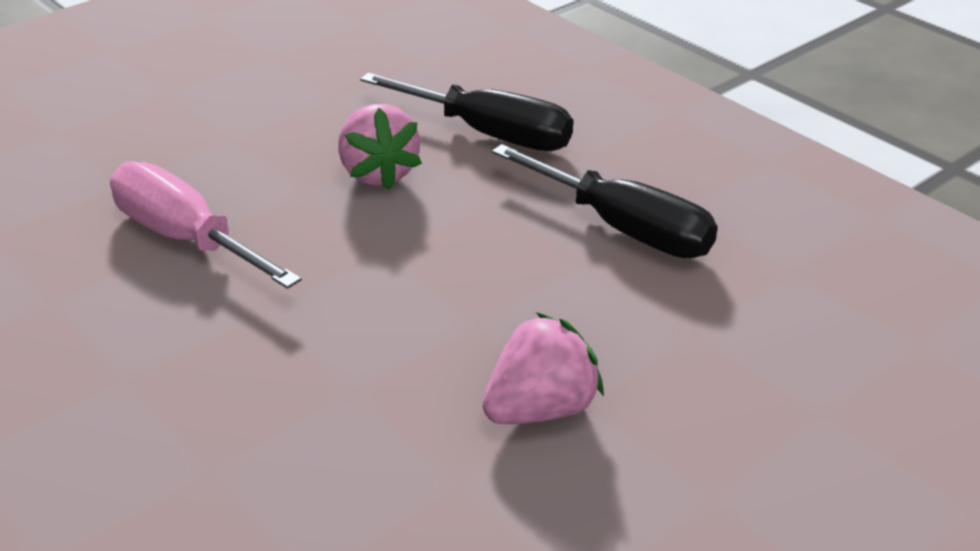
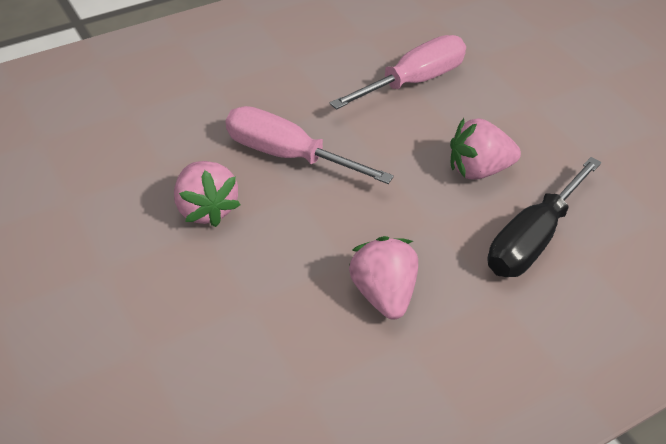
camera: 100 degrees right, 10 degrees up
black screwdriver [492,144,718,258] -> pink strawberry [349,236,418,319]
none -> pink screwdriver [226,106,394,184]

